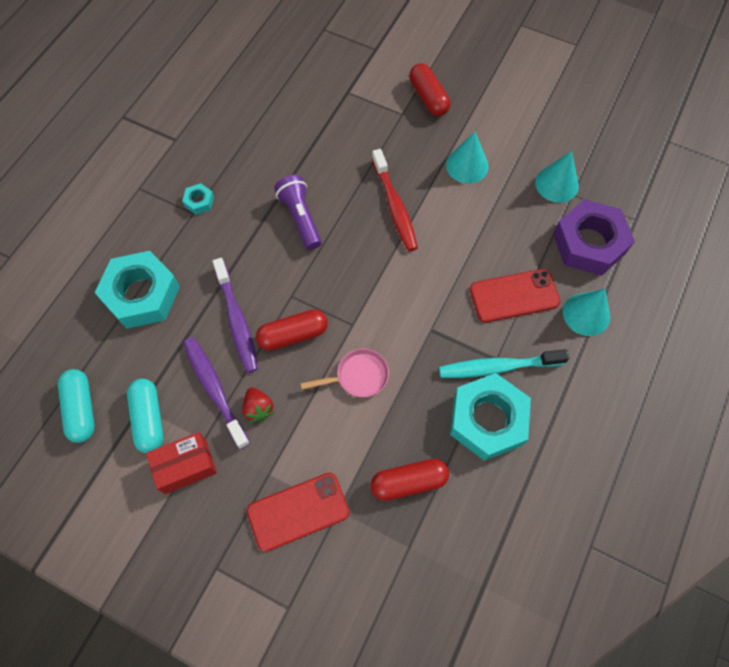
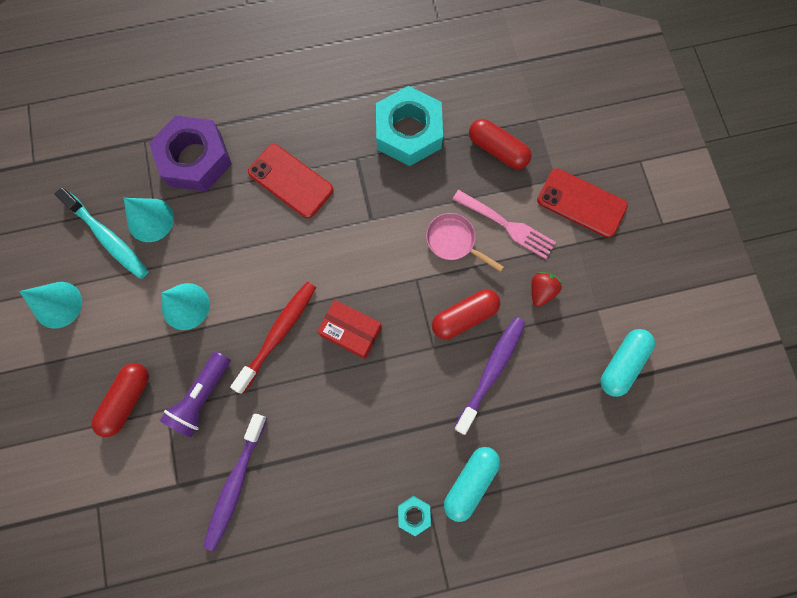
camera: 130 degrees left, 10 degrees up
turquoise capsule [58,369,95,443] -> turquoise capsule moved to [444,447,500,522]
turquoise nut [94,251,180,329] -> none
red box [146,432,217,494] -> red box moved to [317,300,382,359]
purple toothbrush [183,337,250,449] -> purple toothbrush moved to [203,414,267,551]
red capsule [256,310,328,351] -> red capsule turned 60 degrees counterclockwise [432,289,500,339]
purple flashlight [274,175,322,250] -> purple flashlight moved to [160,351,230,438]
turquoise toothbrush [439,349,569,378] -> turquoise toothbrush moved to [55,188,149,279]
turquoise cone [563,289,610,336] -> turquoise cone moved to [19,282,82,329]
none -> pink fork [452,190,556,259]

